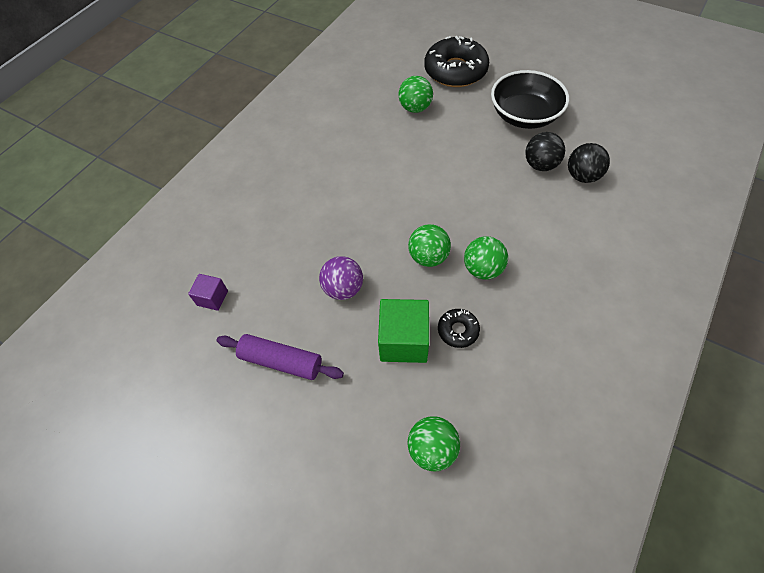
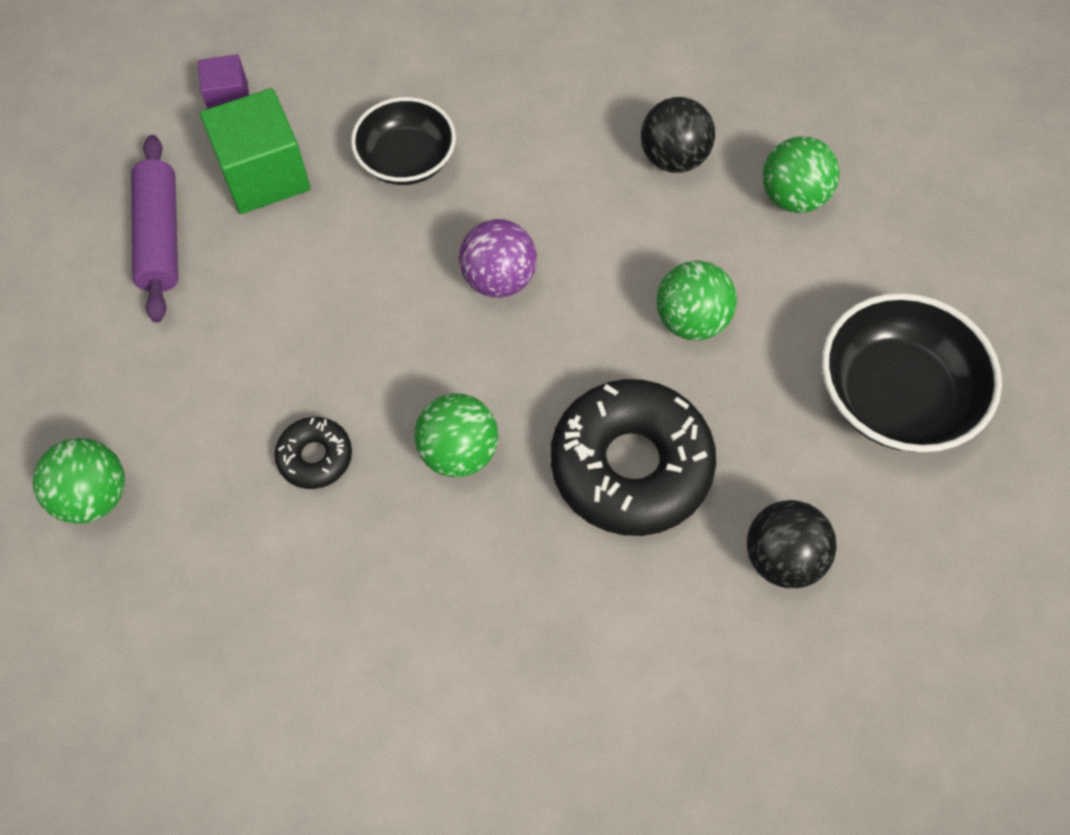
camera: 60 degrees right, 5 degrees up
purple ball [319,256,363,300] -> purple ball moved to [459,219,537,298]
green cube [378,299,429,363] -> green cube moved to [200,88,310,214]
green ball [408,224,451,267] -> green ball moved to [656,260,737,340]
black donut [425,36,489,87] -> black donut moved to [551,379,716,536]
black ball [525,132,565,171] -> black ball moved to [641,97,715,173]
none -> black bowl [351,97,456,185]

